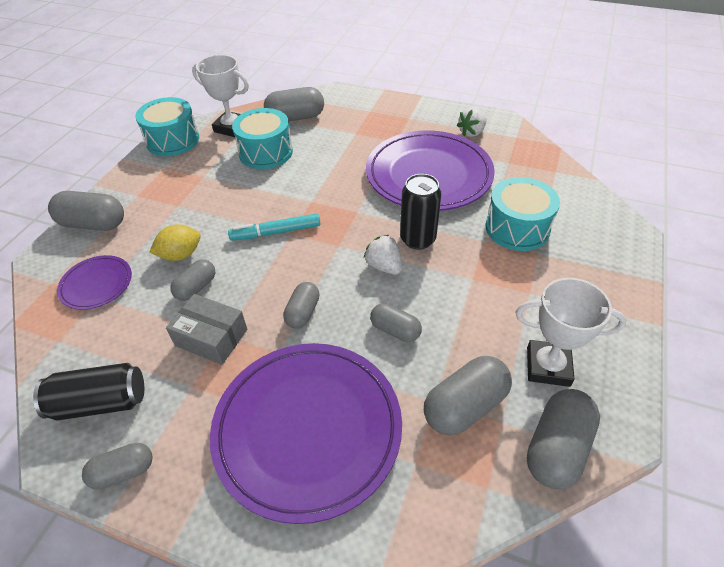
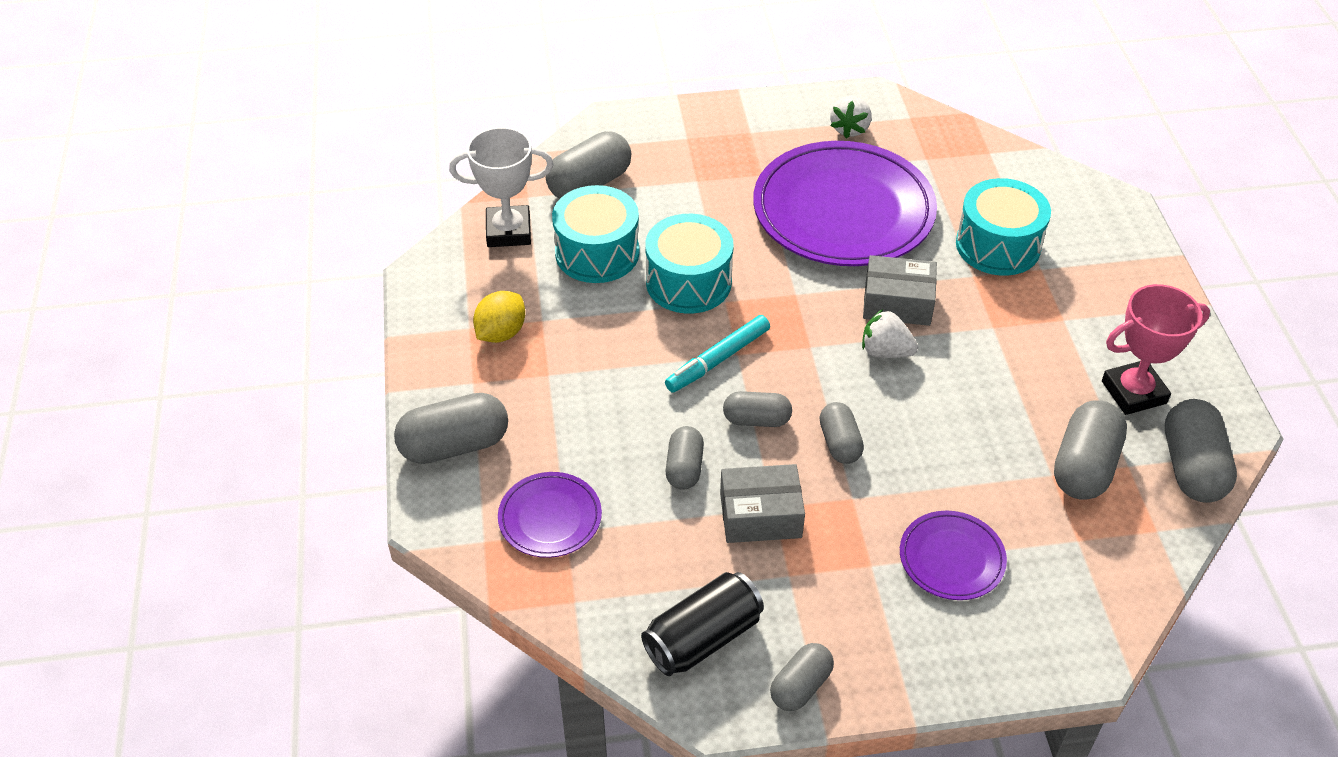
camera: 30 degrees left, 0 degrees up
turquoise drum [135,97,199,156] -> turquoise drum moved to [645,214,734,314]
yellow lemon [149,224,200,261] -> yellow lemon moved to [473,291,525,343]
purple plate [210,343,402,524] -> purple plate [900,511,1007,600], size x0.47
grey capsule [370,303,422,342] -> grey capsule moved to [723,391,792,427]
black can [400,174,441,250] -> grey box [863,255,937,326]
white trophy [515,278,627,387] -> pink trophy [1102,284,1210,415]

